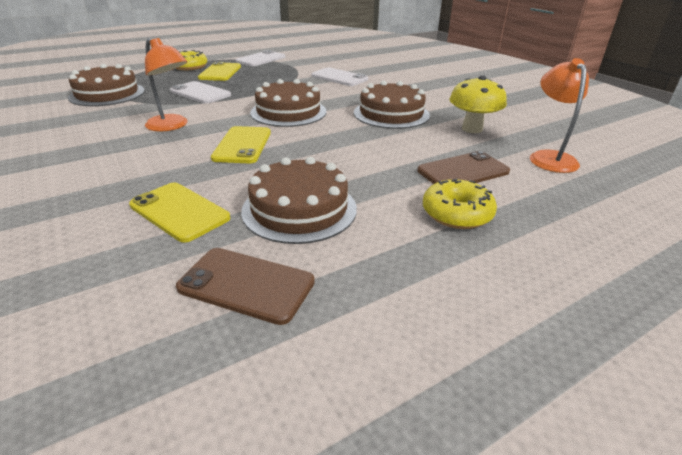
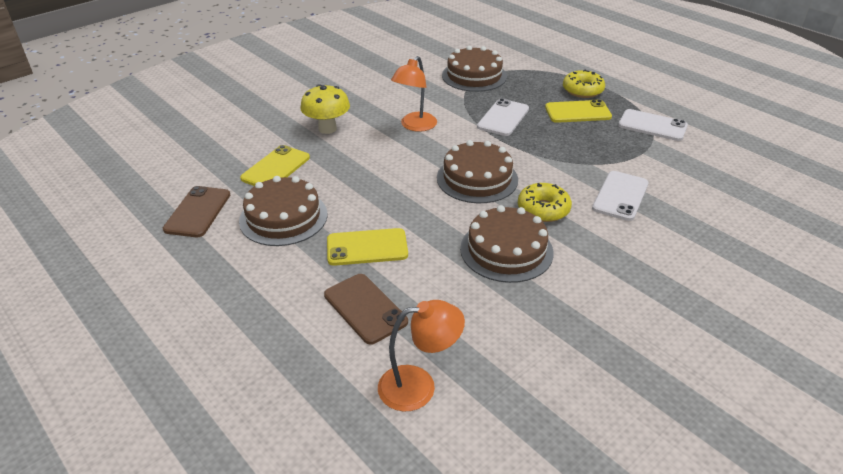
camera: 80 degrees right, 5 degrees up
yellow phone [211,126,271,163] -> yellow phone moved to [327,228,408,266]
yellow donut [423,179,497,229] -> yellow donut moved to [518,183,572,222]
yellow mushroom [449,75,507,133] -> yellow mushroom moved to [300,84,350,134]

